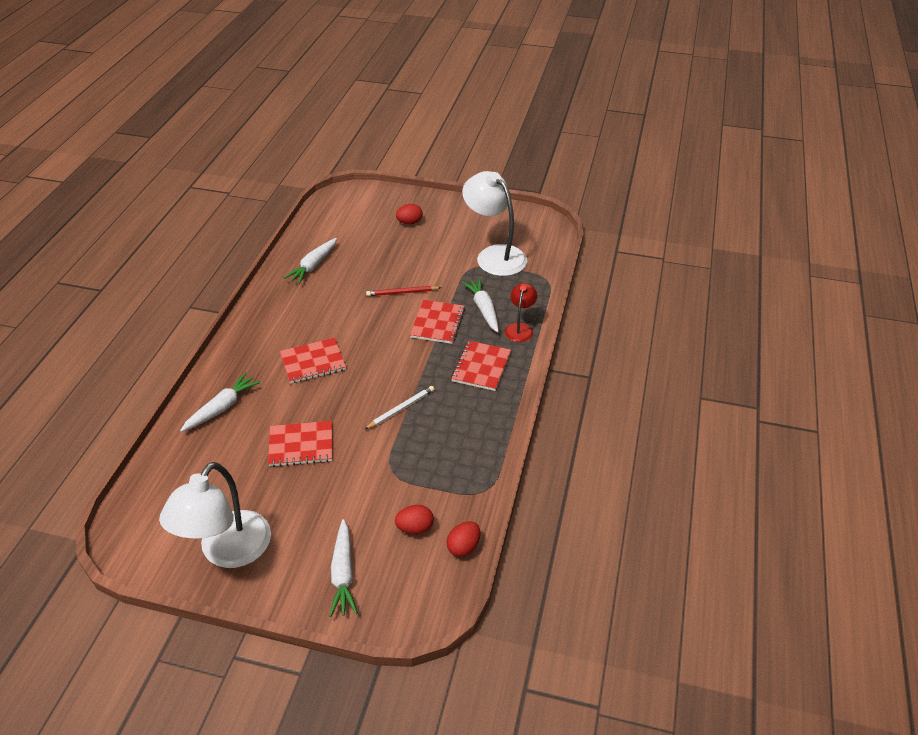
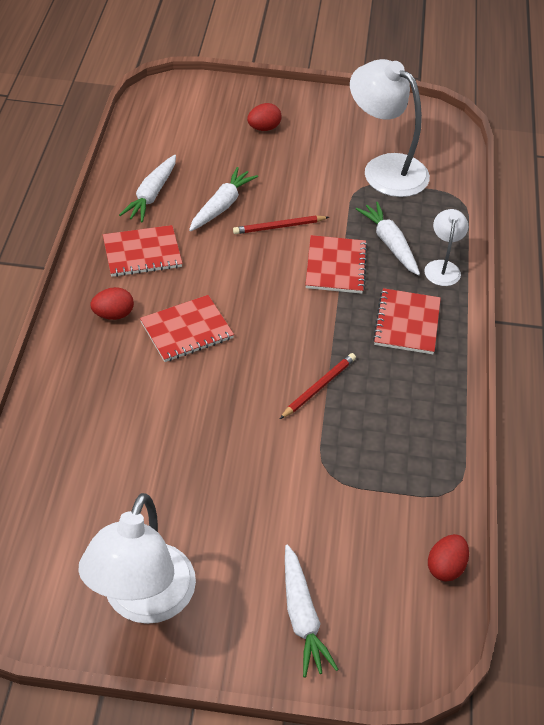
camera: 10 degrees left, 5 degrees up
white carrot [180,372,261,432] -> white carrot moved to [189,167,258,231]
red notebook [268,421,333,467] -> red notebook moved to [103,225,183,277]
white pencil [364,386,435,430] -> red pencil [280,353,356,419]
red egg [395,505,434,534] -> red egg moved to [90,287,134,320]
red lamp [505,283,537,342] -> white lamp [424,209,468,286]

